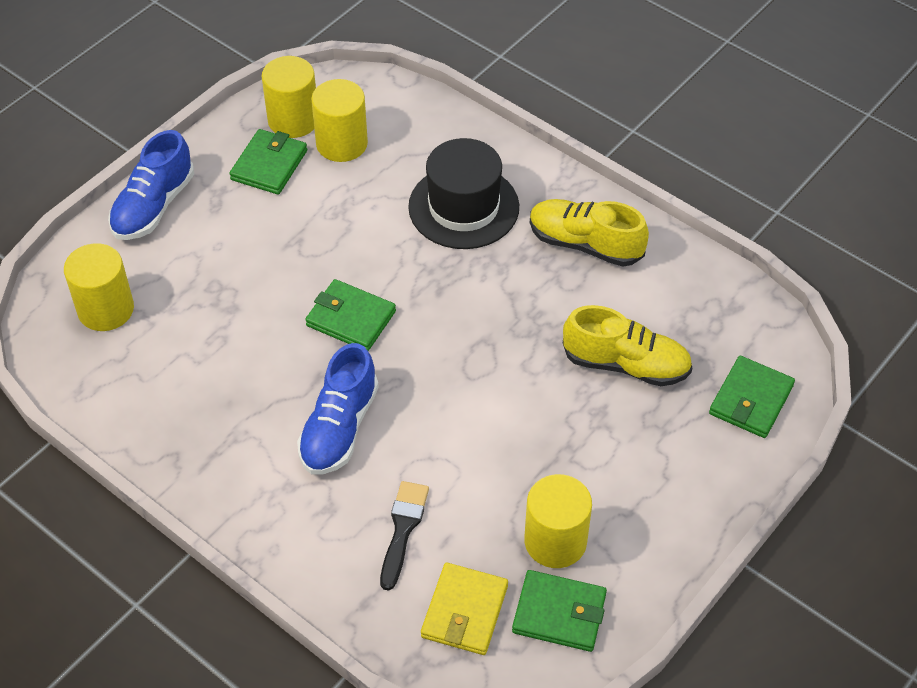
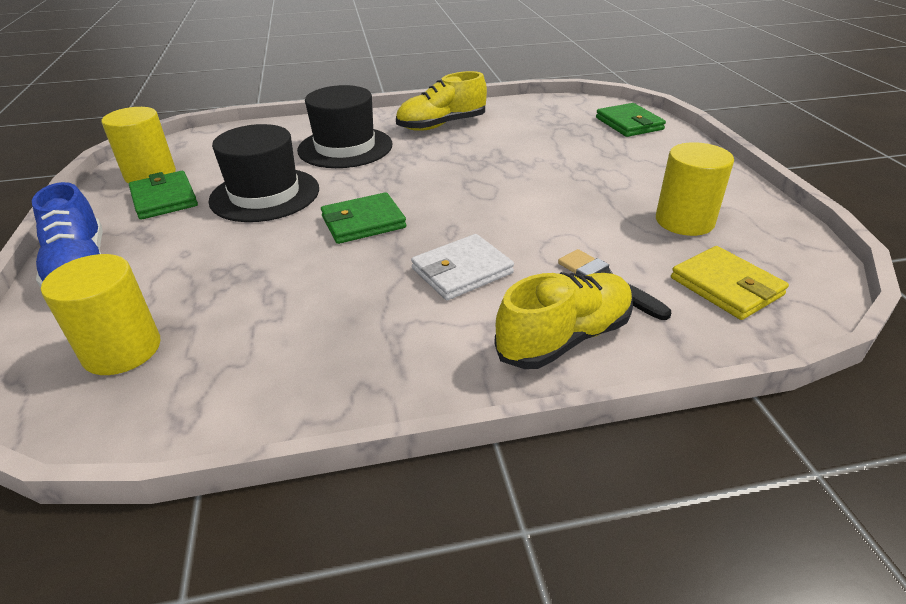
camera: 50 degrees left, 15 degrees down
blue shoe [297,343,379,475] -> white wallet [411,234,514,300]
yellow cylinder [311,79,368,162] -> none
green wallet [512,570,607,652] -> none
yellow shoe [563,305,692,386] -> yellow shoe moved to [494,272,633,369]
none -> black hat [208,124,319,222]

